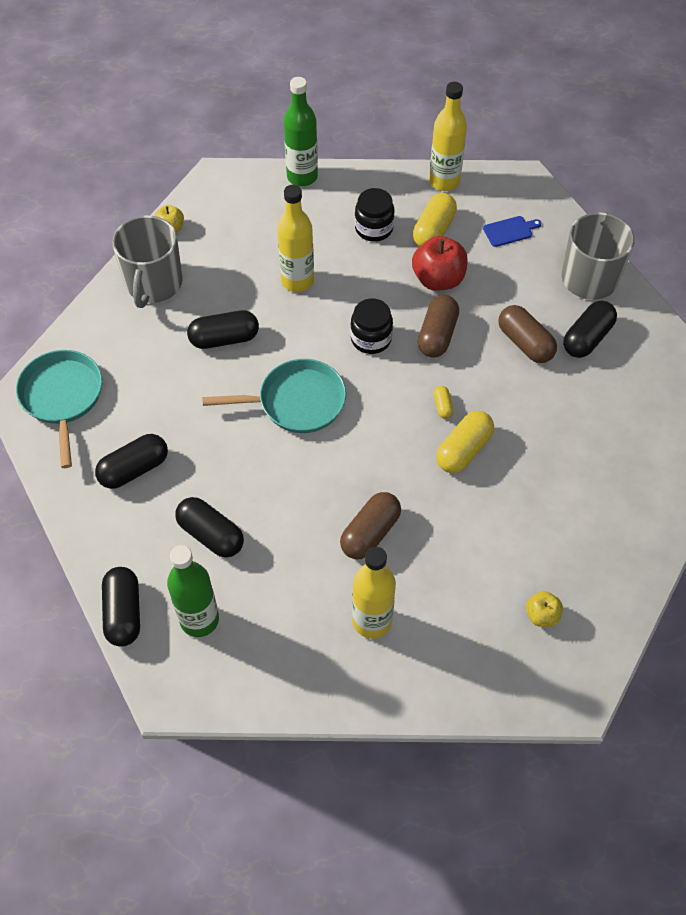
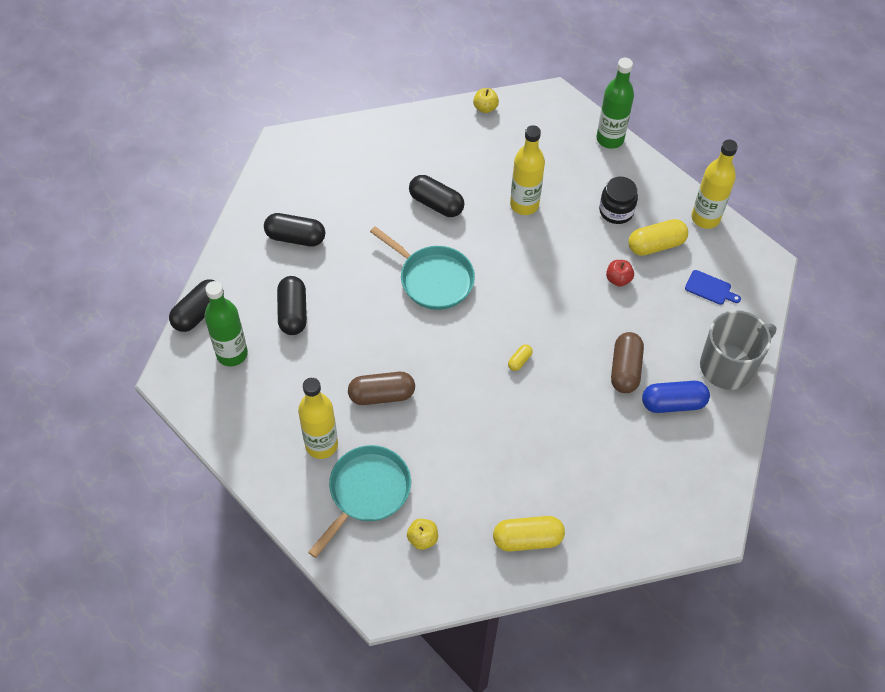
camera: 45 degrees right, 0 degrees up
turquoise pan [16,350,102,468] -> turquoise pan moved to [308,445,411,558]
grey mug [112,216,183,308] -> none
black jar [350,298,393,354] -> none
red apple [412,236,468,291] -> red apple [606,260,634,287], size x0.55
brown capsule [418,295,459,358] -> none
yellow capsule [436,411,494,473] -> yellow capsule moved to [493,516,565,552]
black capsule [563,301,617,358] -> blue capsule [642,381,710,413]

